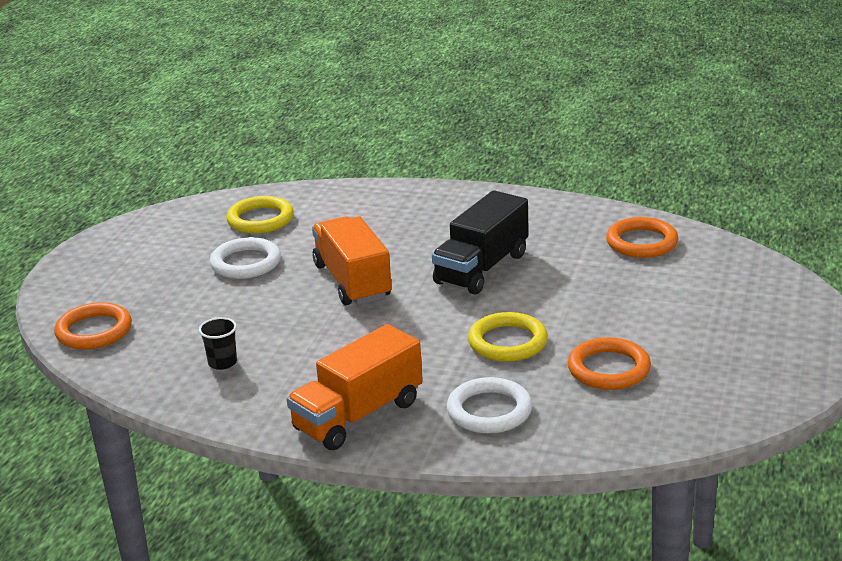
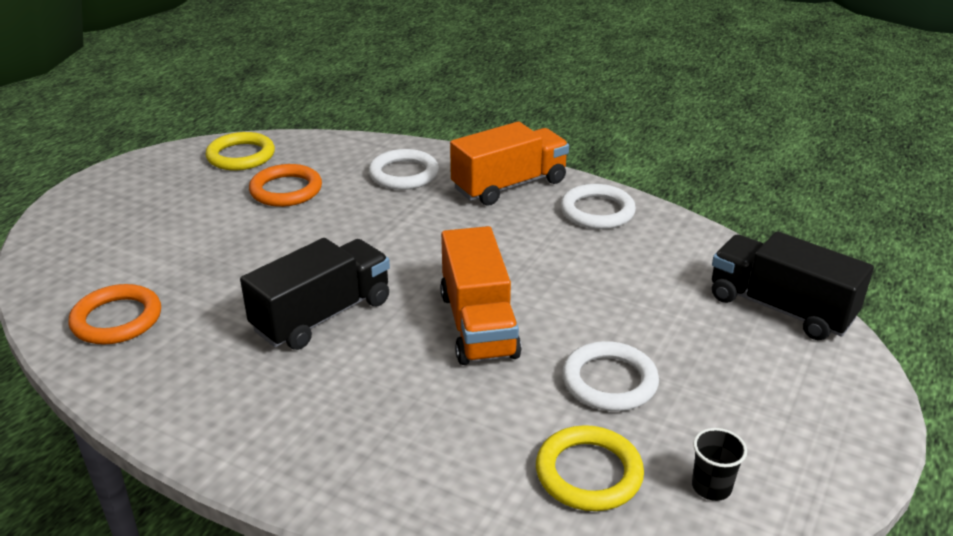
camera: 170 degrees left, 5 degrees up
orange ring [54,302,132,350] -> black truck [712,231,874,340]
black cup [199,317,237,370] -> black cup moved to [692,428,747,501]
yellow ring [468,312,548,362] -> yellow ring moved to [205,132,275,170]
none -> white ring [561,184,636,229]

